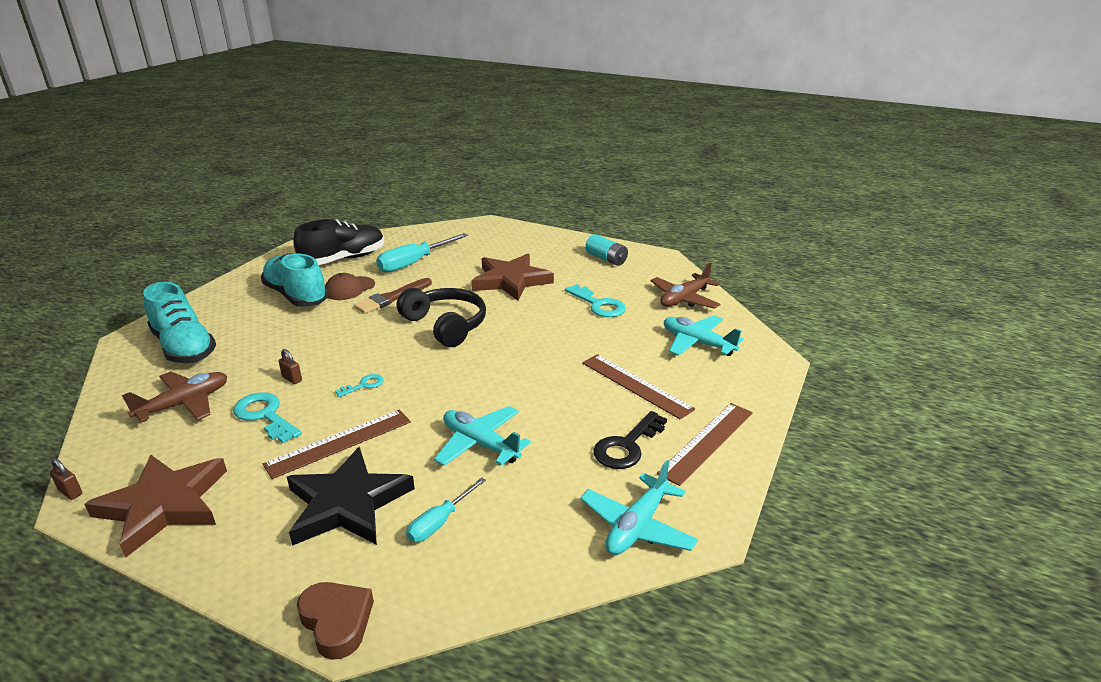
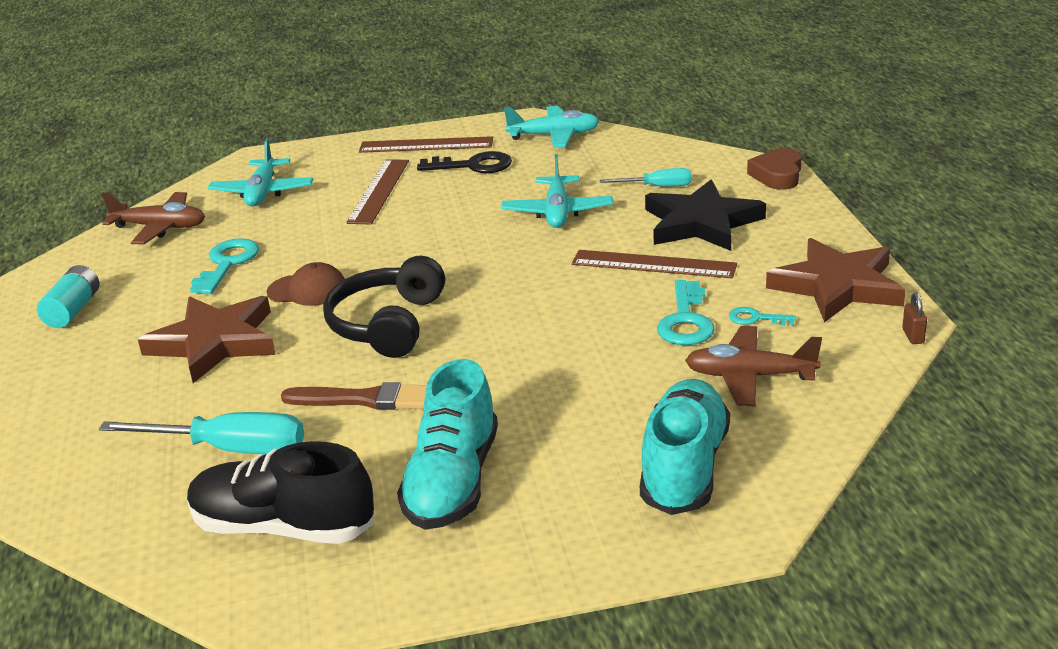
camera: 125 degrees left, 0 degrees up
brown padlock [278,349,302,384] -> none
brown cap [325,273,375,300] -> brown cap moved to [267,262,345,306]
turquoise key [335,374,384,397] -> turquoise key moved to [729,307,796,326]

